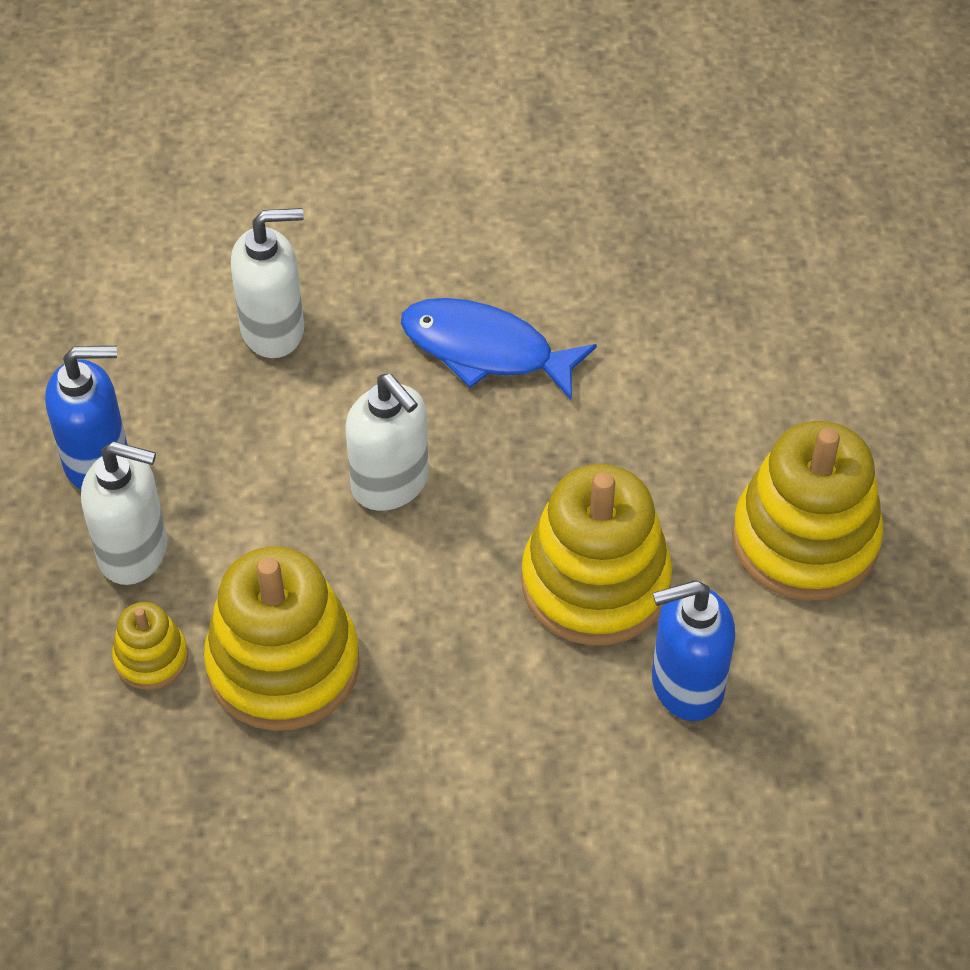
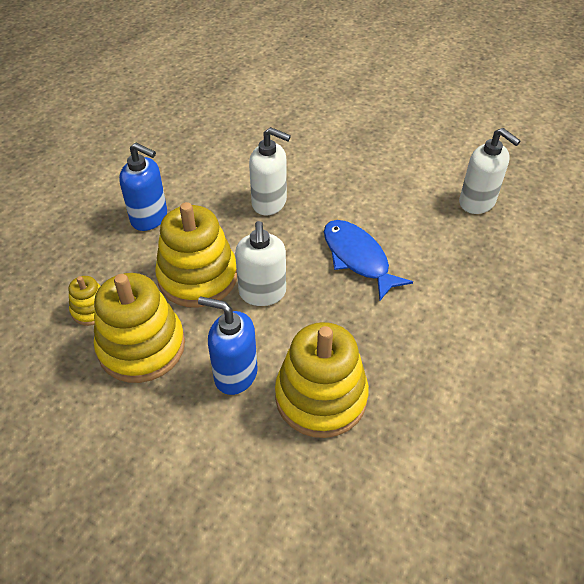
camera: 35 degrees right, 5 degrees down
white soap dispenser [81,442,167,585] -> white soap dispenser moved to [459,128,521,214]
blue soap dispenser [652,580,735,721] -> blue soap dispenser moved to [198,296,258,395]
yellow stacking toy [732,421,884,601] -> yellow stacking toy moved to [155,202,237,308]

